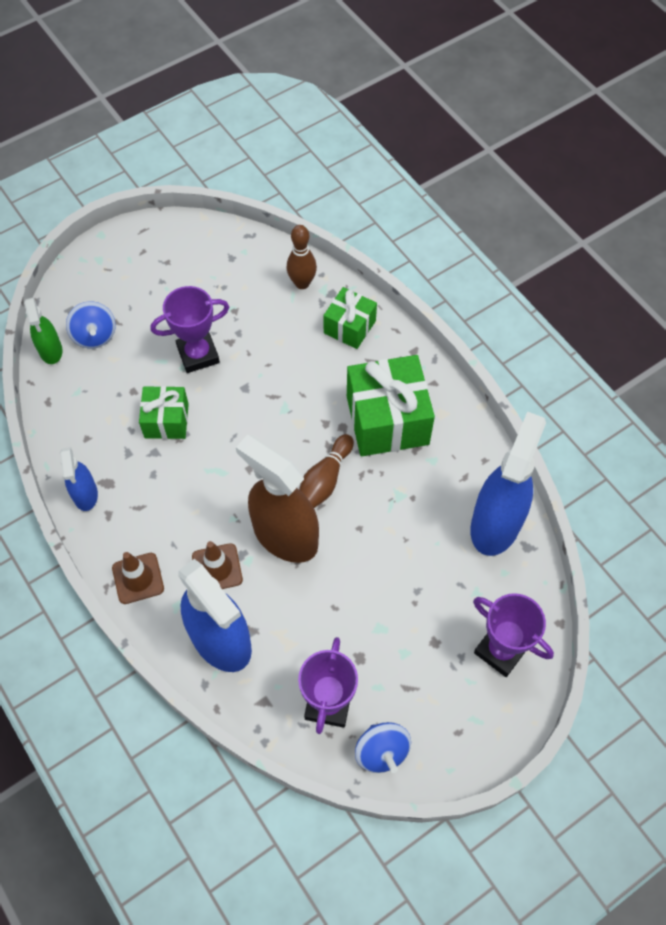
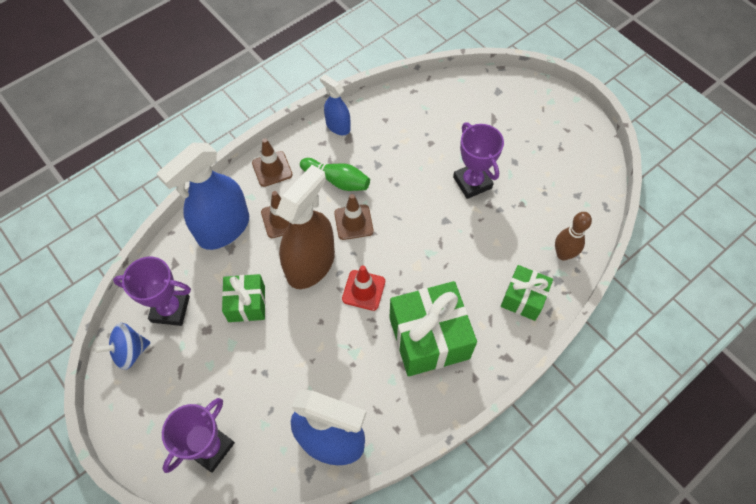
camera: 85 degrees right, 0 degrees up
green spray bottle [24,297,62,364] -> none
blue spray bottle [60,447,98,511] -> blue spray bottle turned 60 degrees clockwise [320,74,350,135]
blue spinning top [66,301,116,349] -> none
green gift [139,386,189,439] -> green gift moved to [222,274,265,322]
brown bowling pin [299,434,354,508] -> red traffic cone [342,265,385,311]
none -> green bowling pin [300,158,370,191]
none -> brown traffic cone [334,194,374,240]

